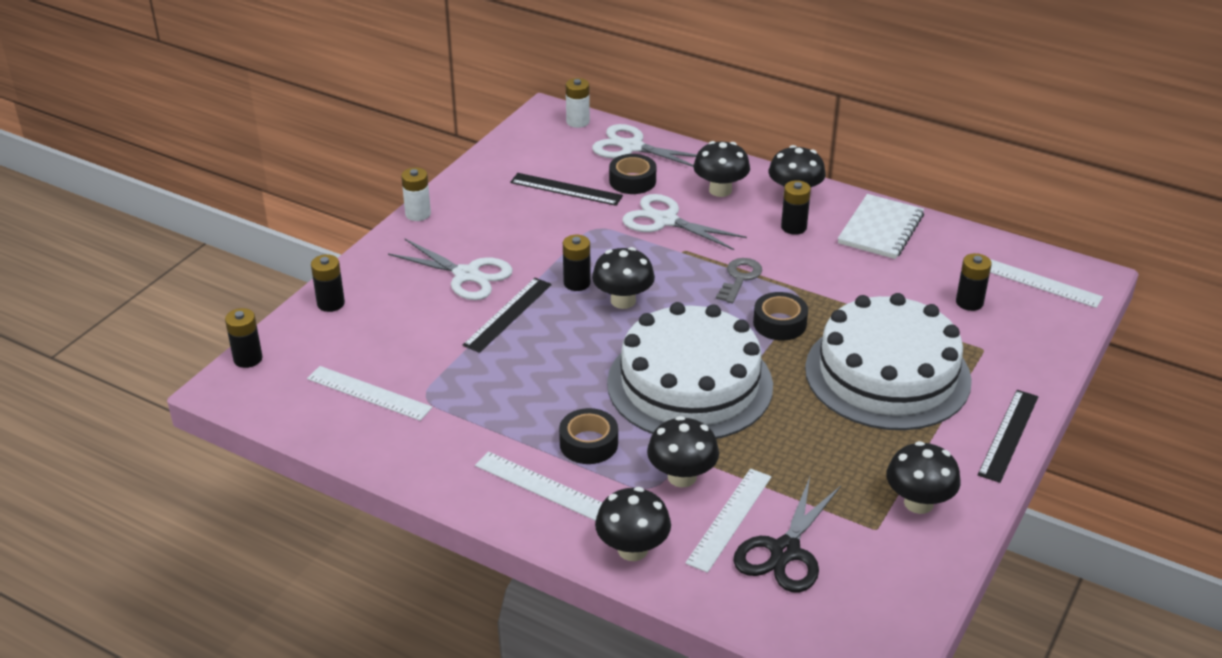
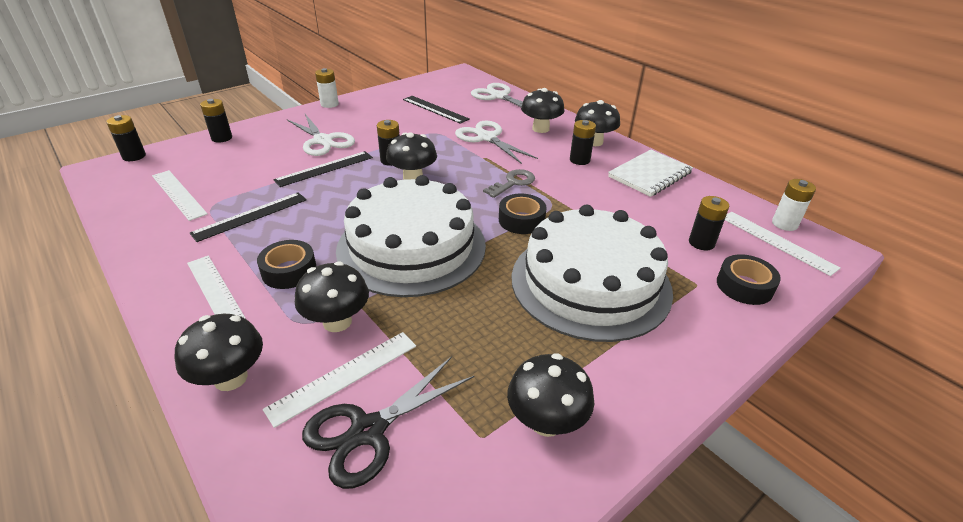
camera: 20 degrees right, 0 degrees up
white battery [566,78,590,128] -> white battery moved to [772,179,816,231]
black tape [609,154,656,194] -> black tape moved to [717,254,781,305]
black ruler [978,390,1038,483] -> black ruler moved to [190,192,307,242]

